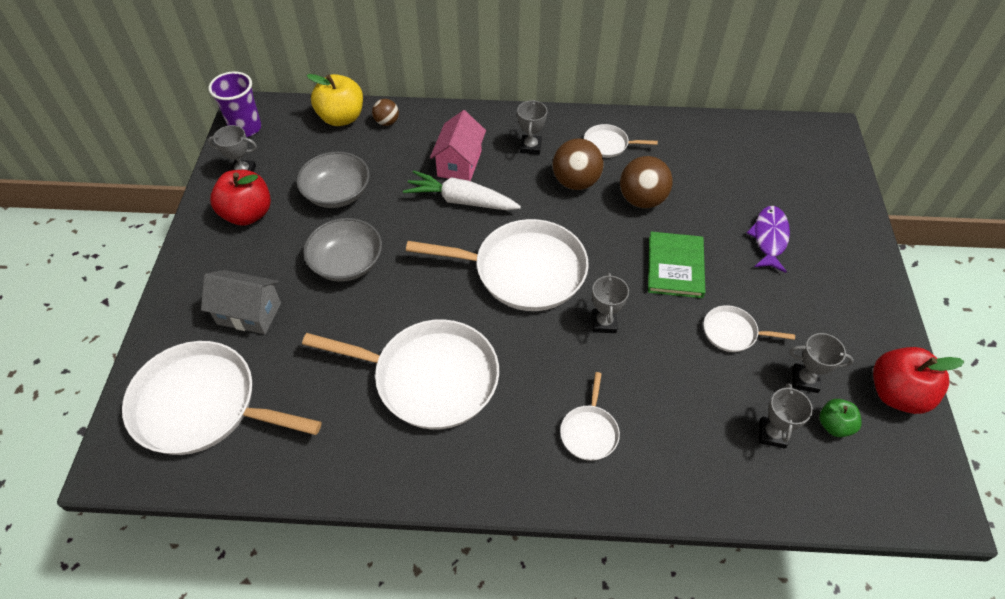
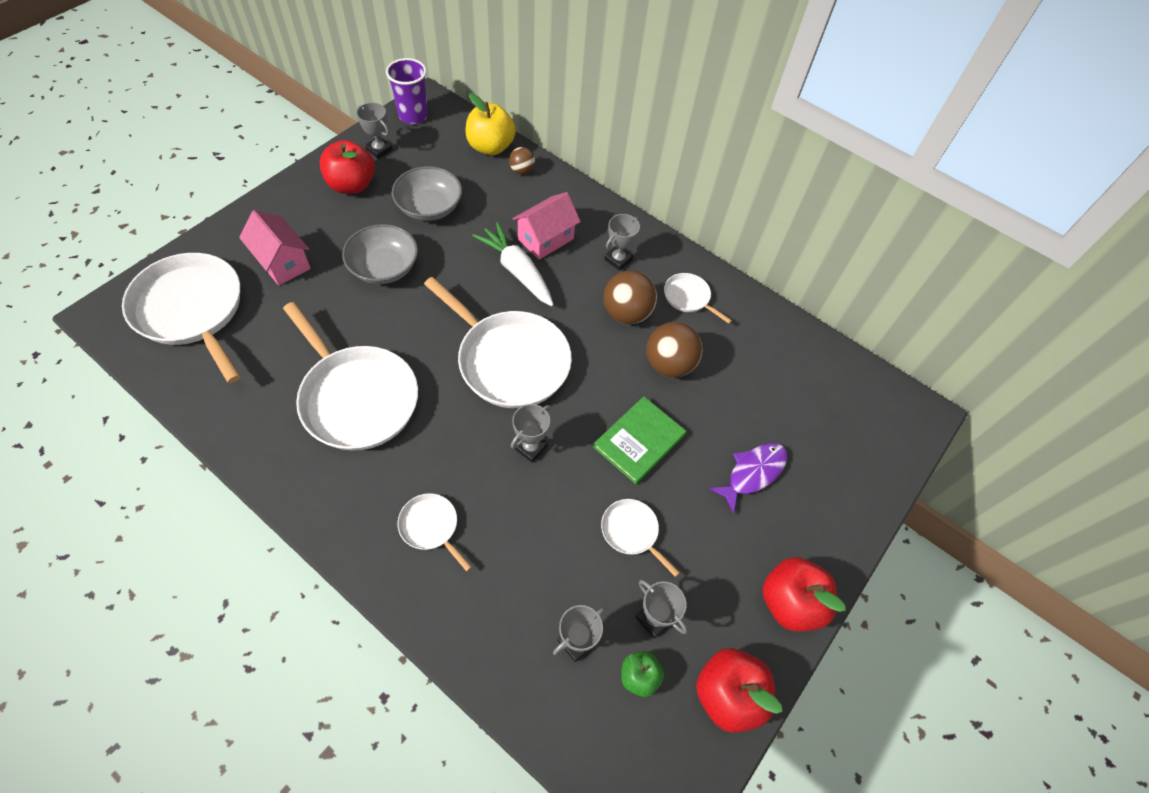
camera: 30 degrees right, 5 degrees up
grey house [201,270,281,334] -> pink house [239,210,311,286]
white pan [560,372,620,461] -> white pan turned 90 degrees clockwise [398,493,472,572]
none -> red apple [762,557,846,632]

